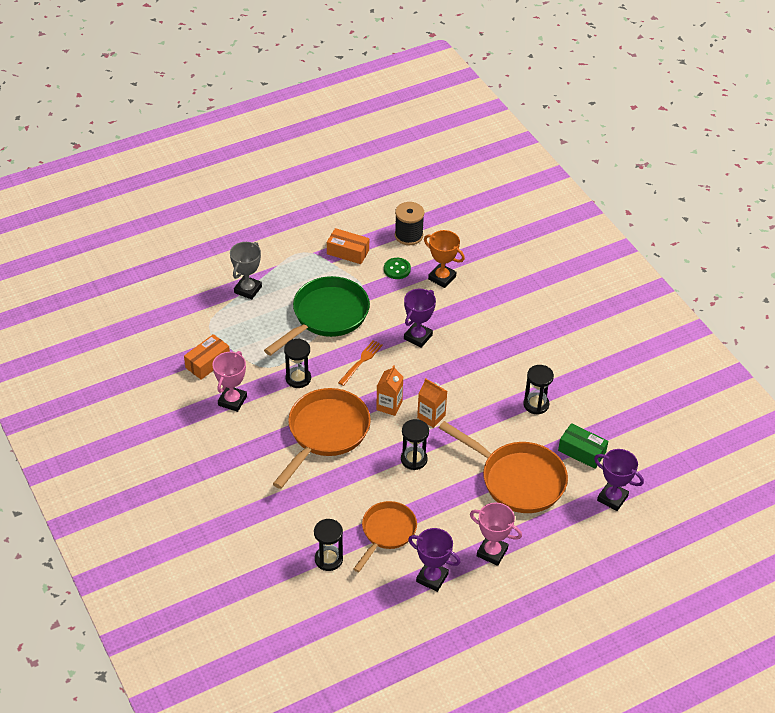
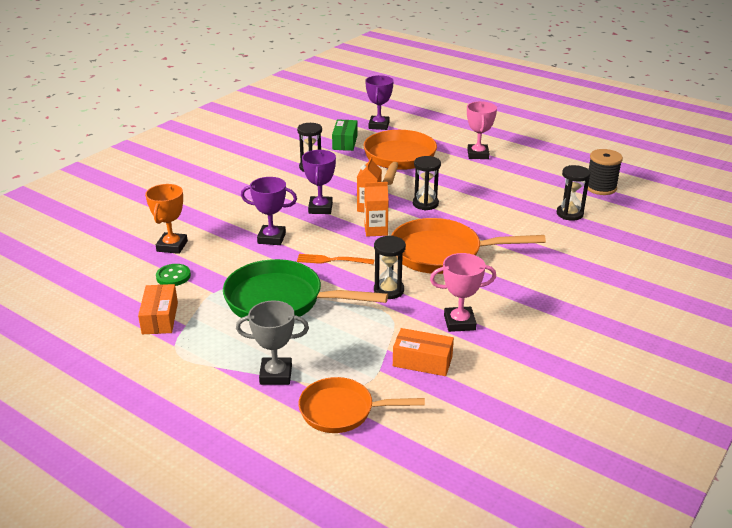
camera: 115 degrees left, 15 degrees down
orange pan [353,501,417,572] -> orange pan moved to [298,377,425,433]
black spool [395,202,424,245] -> black spool moved to [588,149,623,195]
purple trophy [408,528,461,592] -> purple trophy moved to [302,150,336,214]

